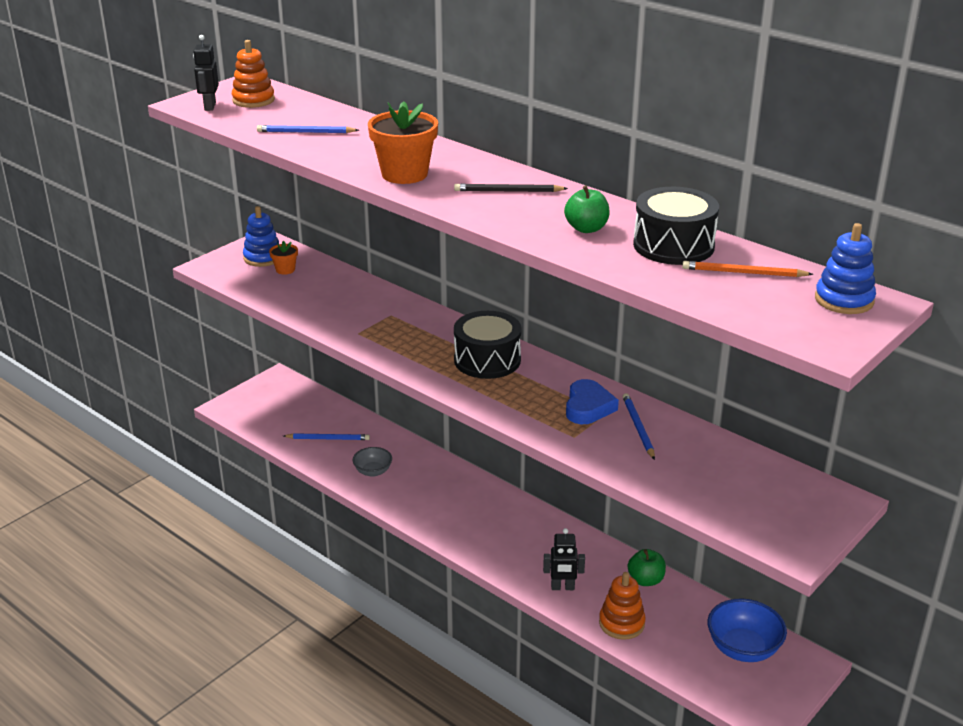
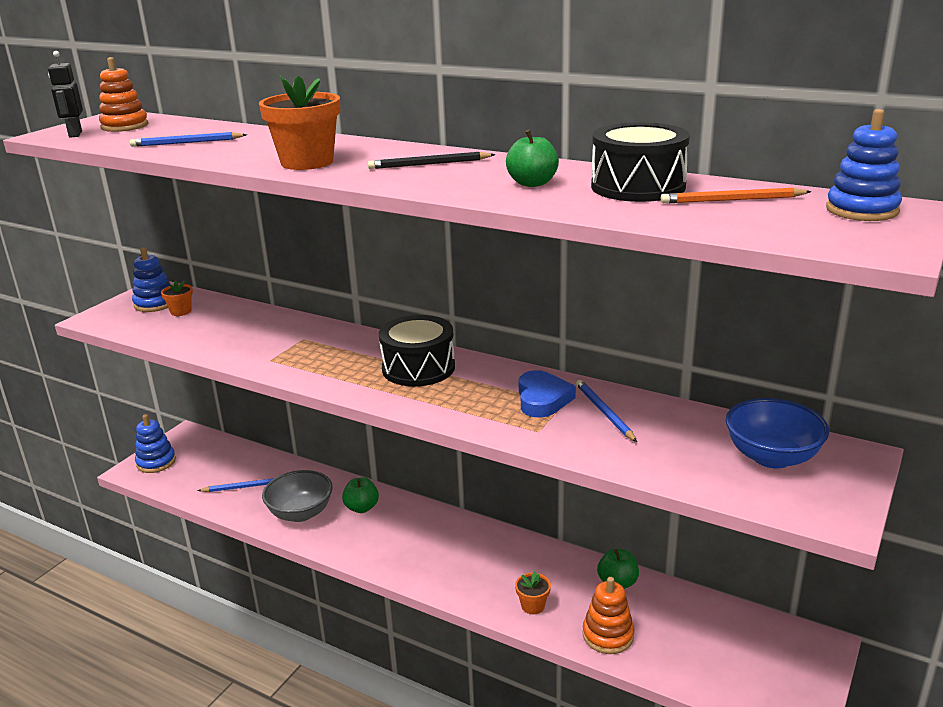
camera: 10 degrees left, 5 degrees down
grey bowl [353,447,392,477] -> grey bowl [262,470,333,522], size x1.63
black robot [543,528,585,590] -> orange flower pot [515,571,551,614]
blue bowl [708,599,787,662] -> blue bowl moved to [726,398,829,469]
none -> blue stacking toy [135,414,176,473]
none -> green apple [342,477,379,513]

